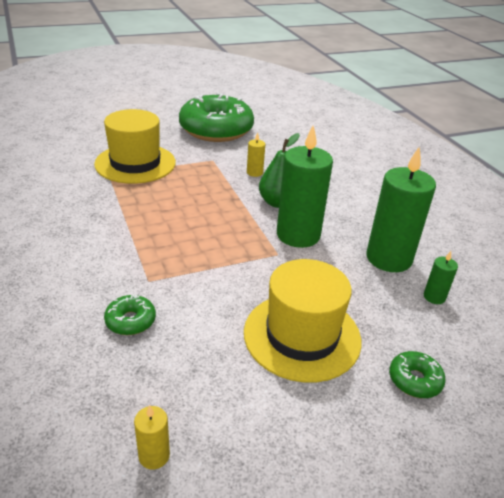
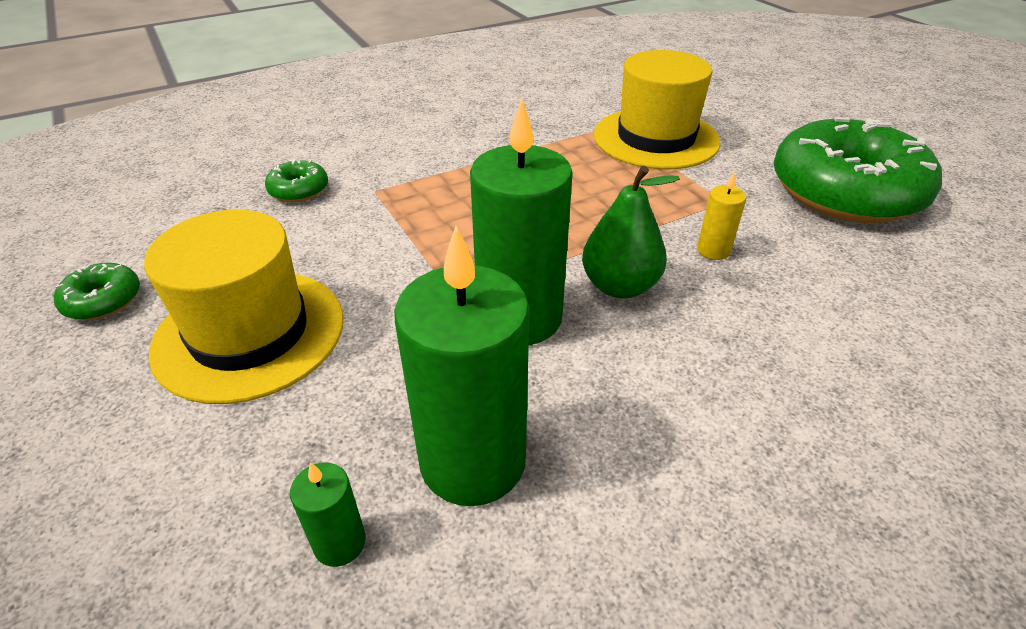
camera: 85 degrees right, 5 degrees up
yellow candle [134,405,170,469] -> none
green donut [389,351,446,398] -> green donut moved to [54,263,140,320]

